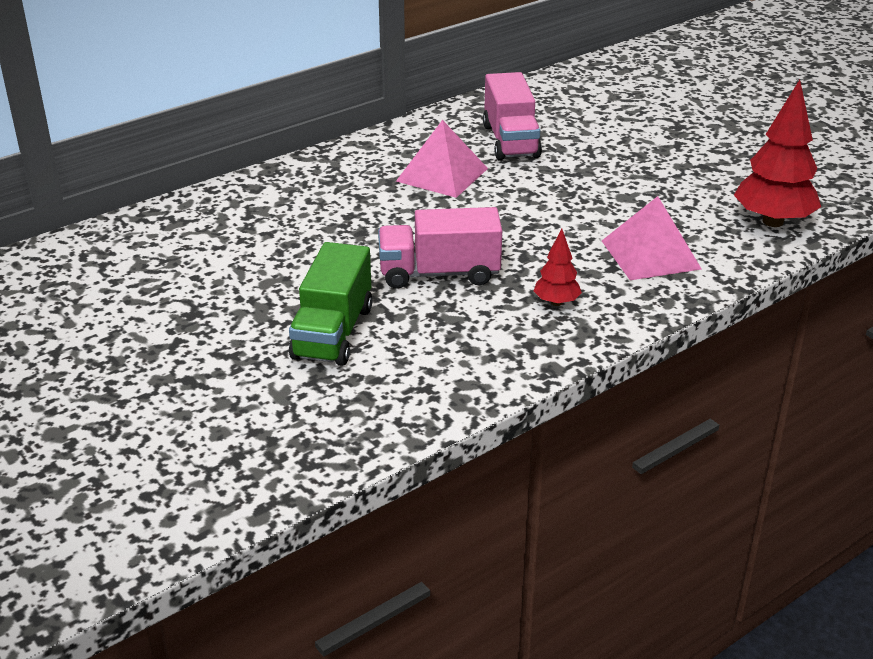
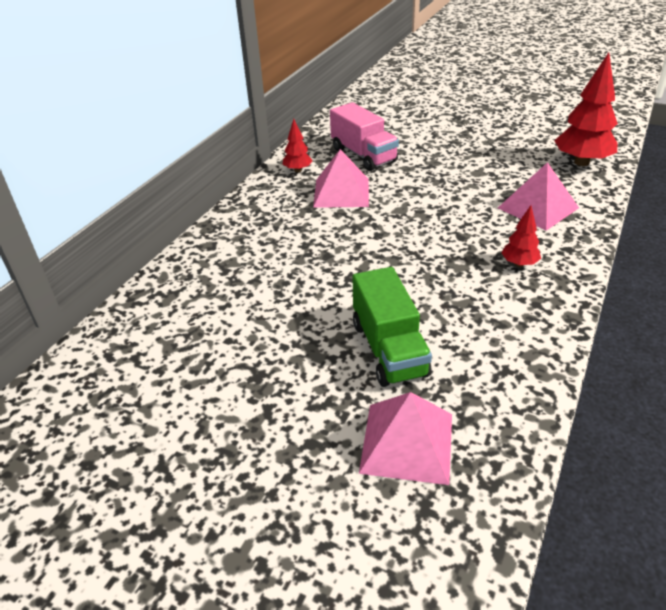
camera: 25 degrees left, 5 degrees up
pink truck [378,207,502,289] -> none
none -> red tree [283,119,313,172]
none -> pink pyramid [359,392,452,485]

